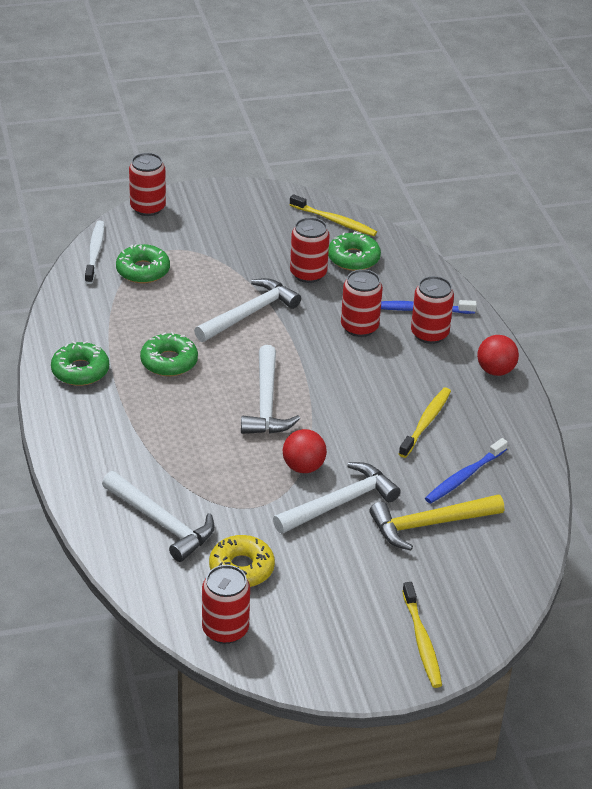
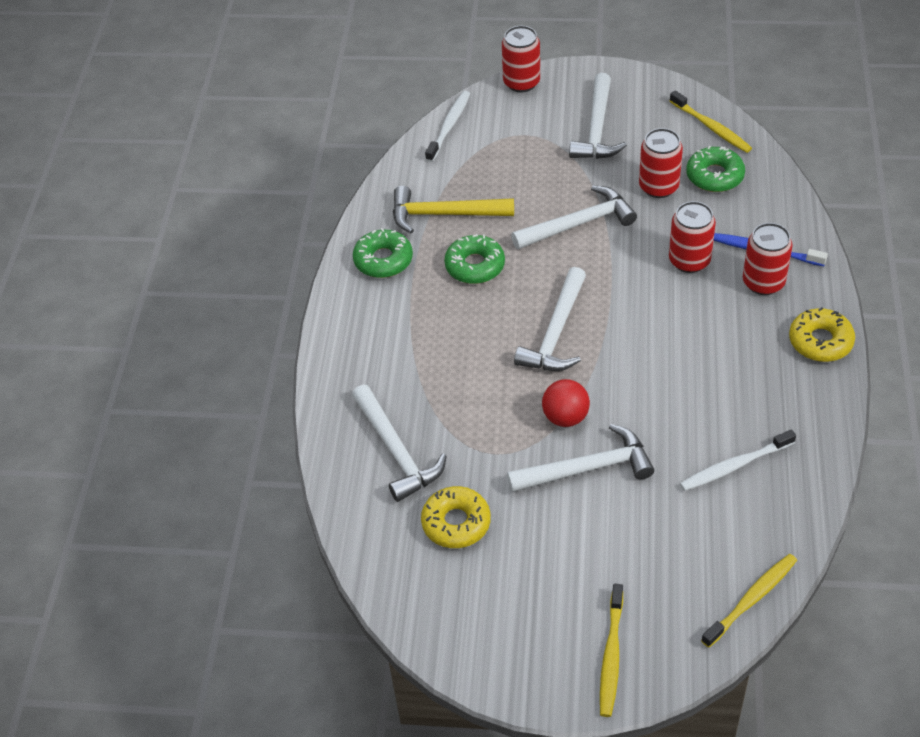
camera: 25 degrees right, 10 degrees up
green donut [116,244,170,283] -> none
red can [202,565,250,644] -> none
yellow hammer [369,494,504,550] -> yellow hammer moved to [393,186,514,233]
yellow toothbrush [399,387,451,458] -> yellow toothbrush moved to [701,554,797,648]
blue toothbrush [425,438,508,504] -> white toothbrush [680,429,796,491]
red ball [477,335,519,376] -> yellow donut [789,307,855,362]
none -> white hammer [569,73,627,159]

